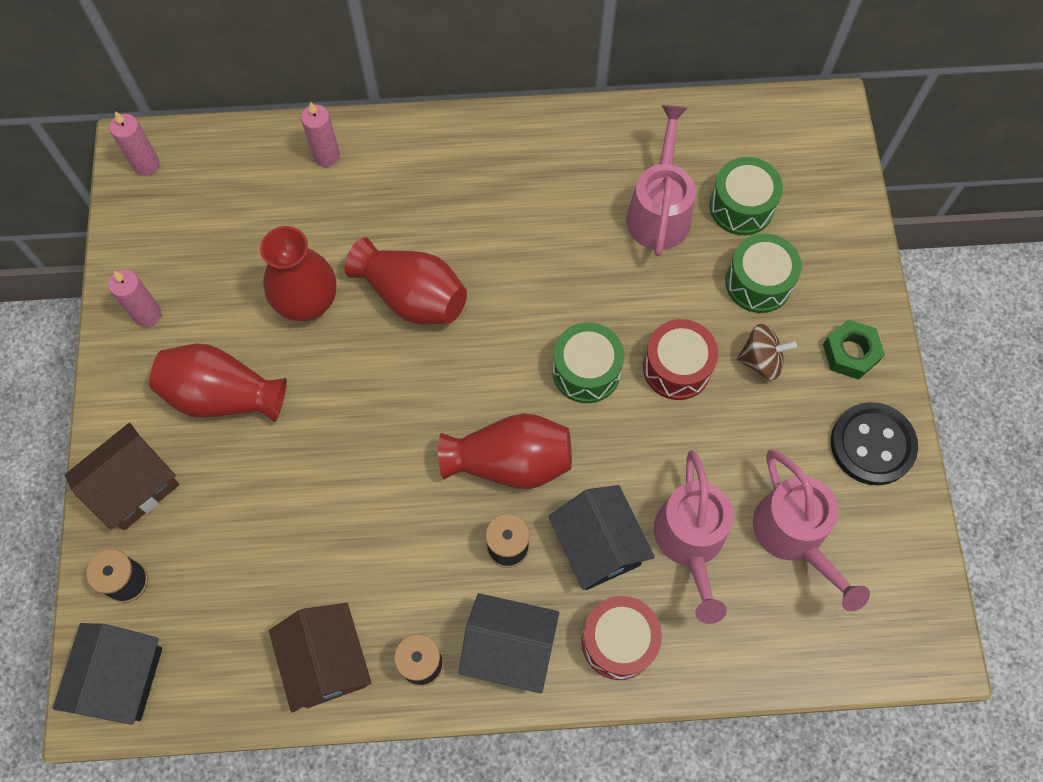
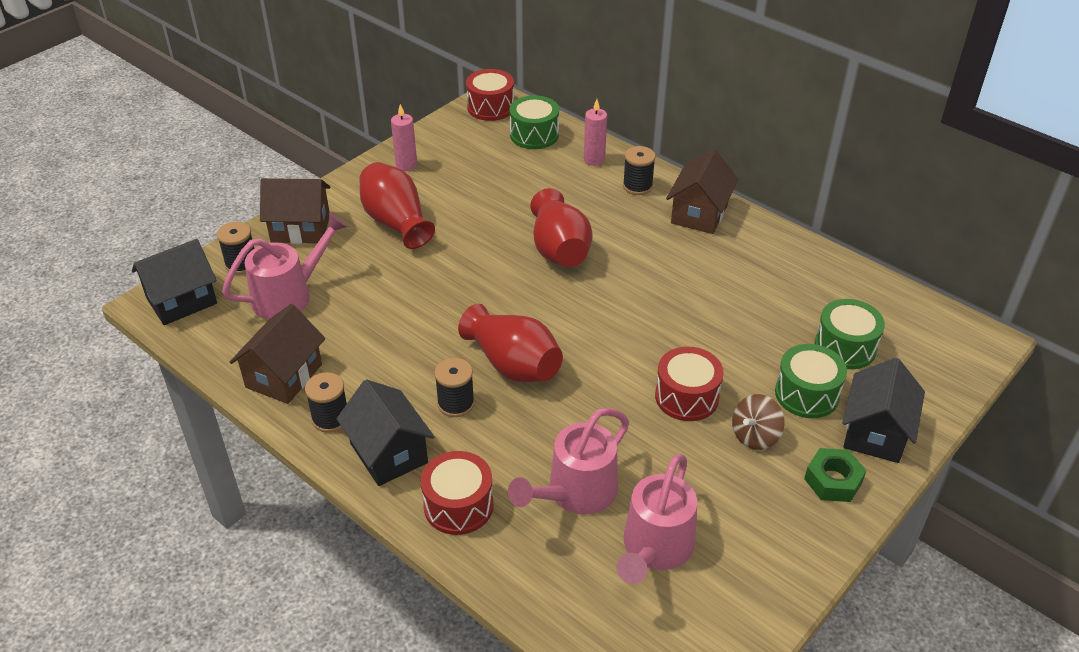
camera: 45 degrees right, 25 degrees down
pink candle [110,111,159,176] -> red drum [466,69,514,121]
red vase [260,226,336,321] -> none
black house [548,485,655,590] -> black house moved to [842,358,925,463]
green drum [552,322,624,403] -> green drum moved to [509,95,559,149]
pink watering can [626,105,696,256] -> pink watering can moved to [222,213,348,319]
brown spinning top [737,324,797,380] -> brown spinning top turned 90 degrees clockwise [732,394,784,450]
black button [831,402,918,486] -> none
none -> black spool [623,146,656,195]
none -> brown house [666,149,738,234]

